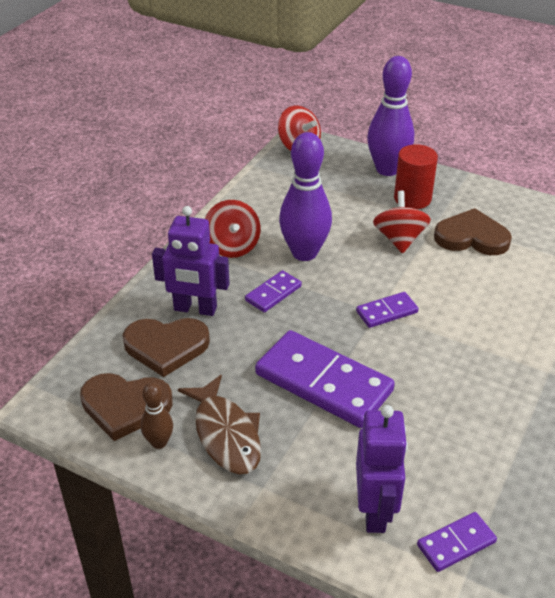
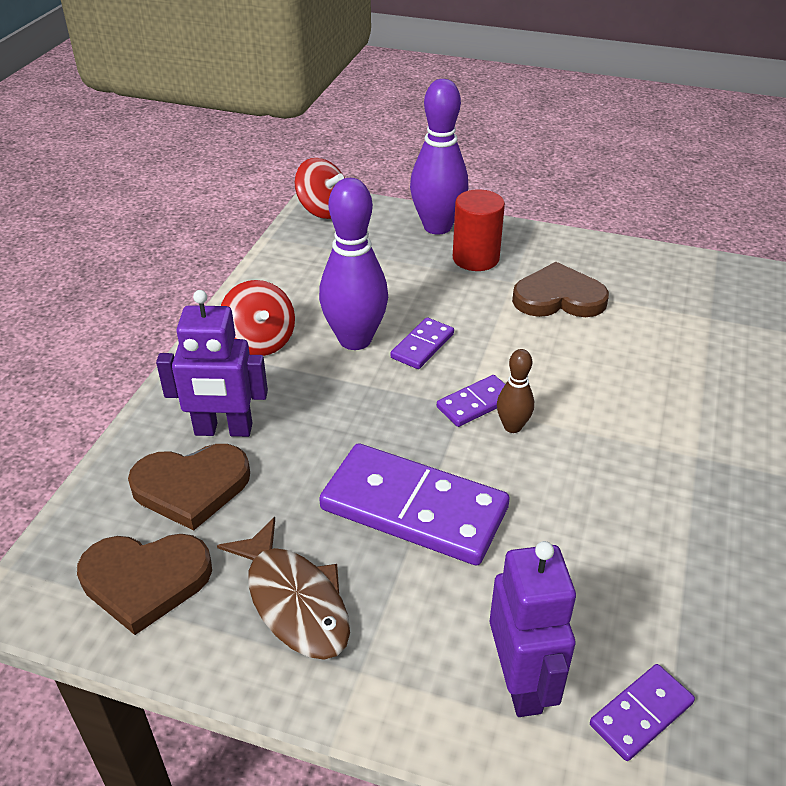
camera: 10 degrees left, 0 degrees up
brown bowling pin [141,383,173,449] -> brown bowling pin moved to [497,349,534,433]
purple domino [245,270,302,312] -> purple domino moved to [390,318,454,369]
red spinning top [373,191,431,253] -> none

